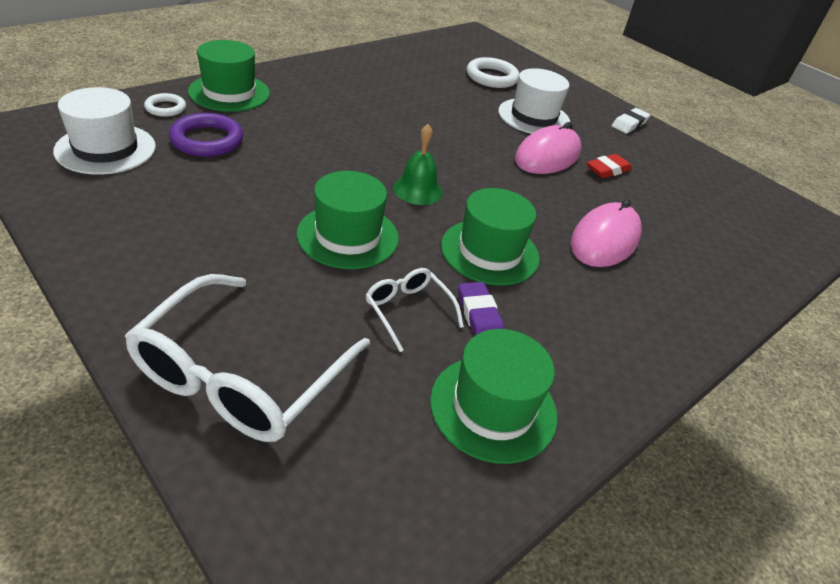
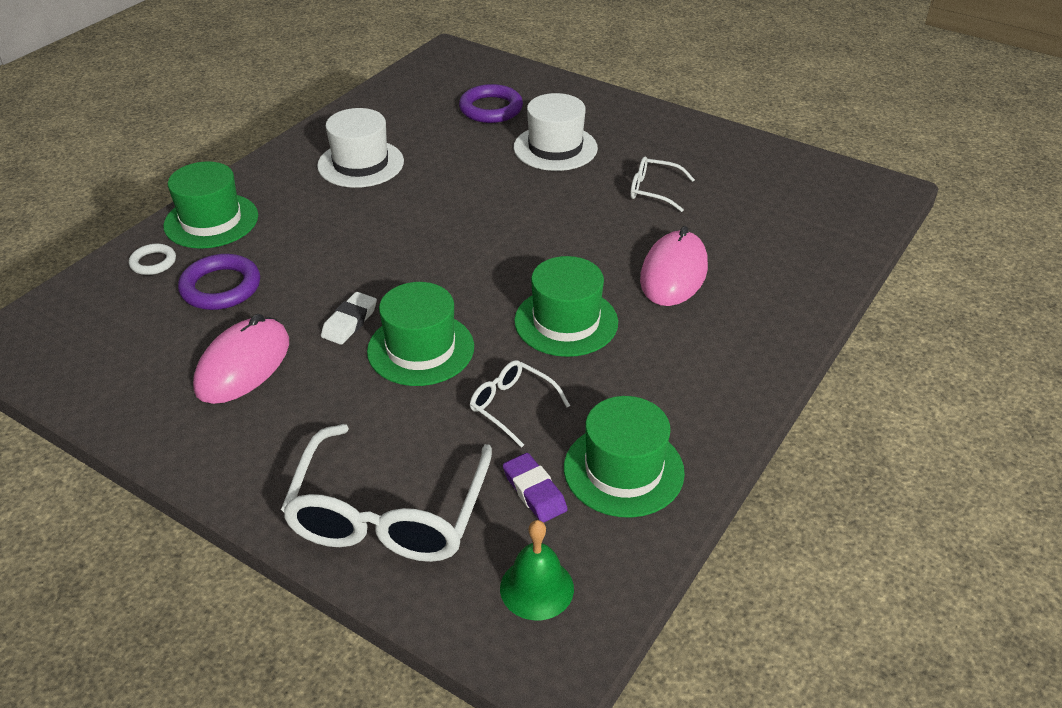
camera: 10 degrees left, 0 degrees up
white hat [53,87,156,175] -> white hat moved to [317,108,404,188]
green bell [393,124,443,205] -> green bell moved to [500,520,574,620]
purple eraser [458,282,504,336] -> purple eraser moved to [503,453,568,523]
white ring [467,57,520,88] -> purple ring [459,84,523,123]
pink mouse [515,122,581,174] -> pink mouse moved to [193,314,289,404]
red eraser [587,154,632,178] -> white glasses [630,156,695,212]
white eraser [612,108,650,134] -> white eraser moved to [321,292,377,345]

